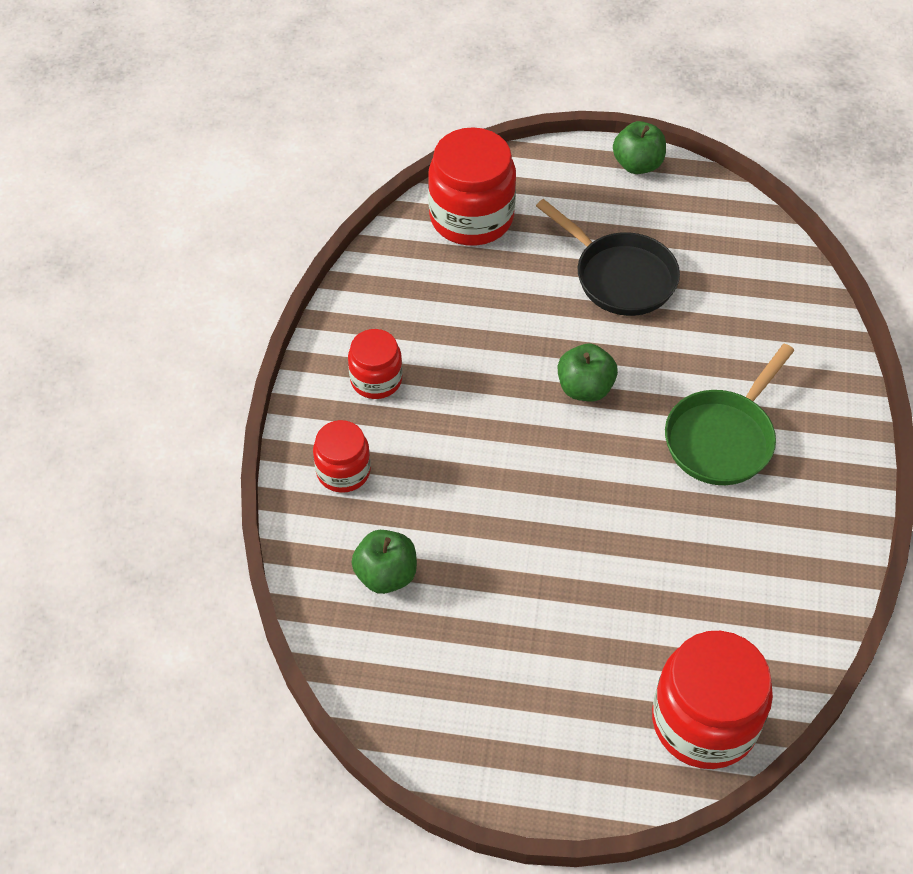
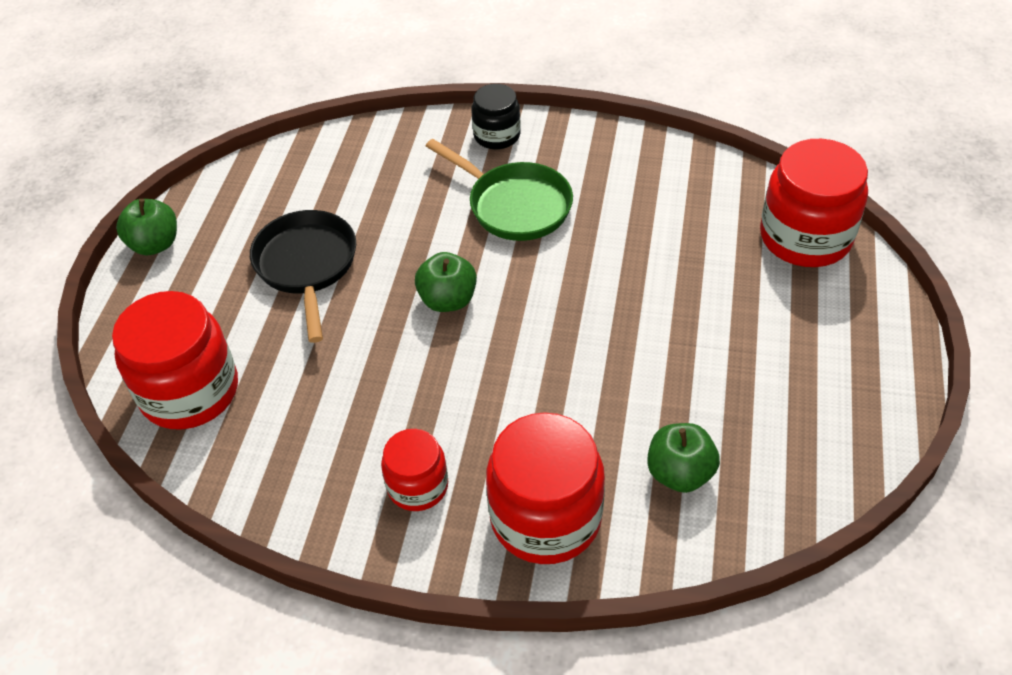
camera: 85 degrees left, 5 degrees down
red jar [313,420,371,493] -> red jar [486,412,605,564], size x1.76
black pan [536,199,680,316] -> black pan turned 60 degrees counterclockwise [250,210,356,343]
none -> black jar [471,84,521,149]

